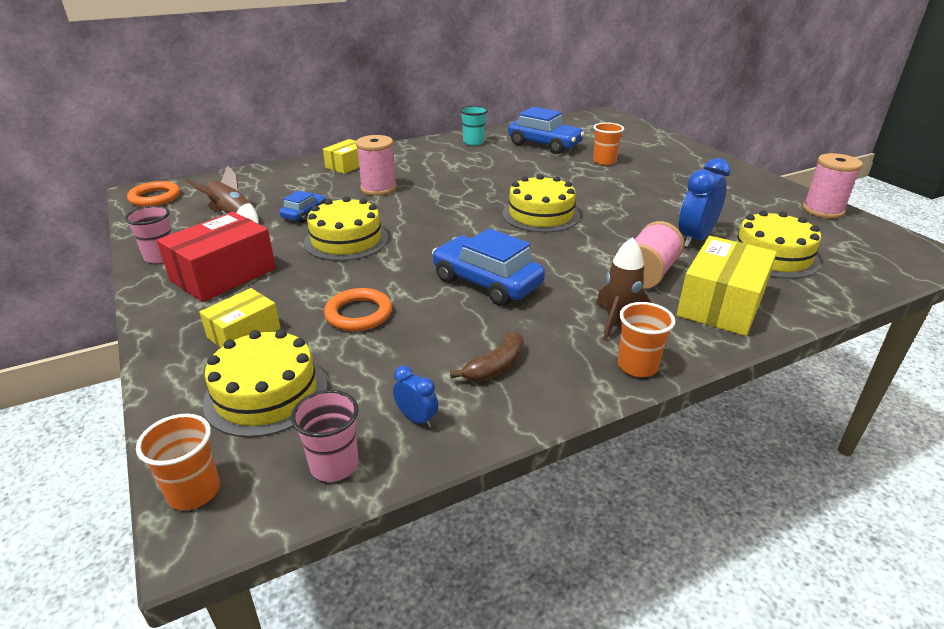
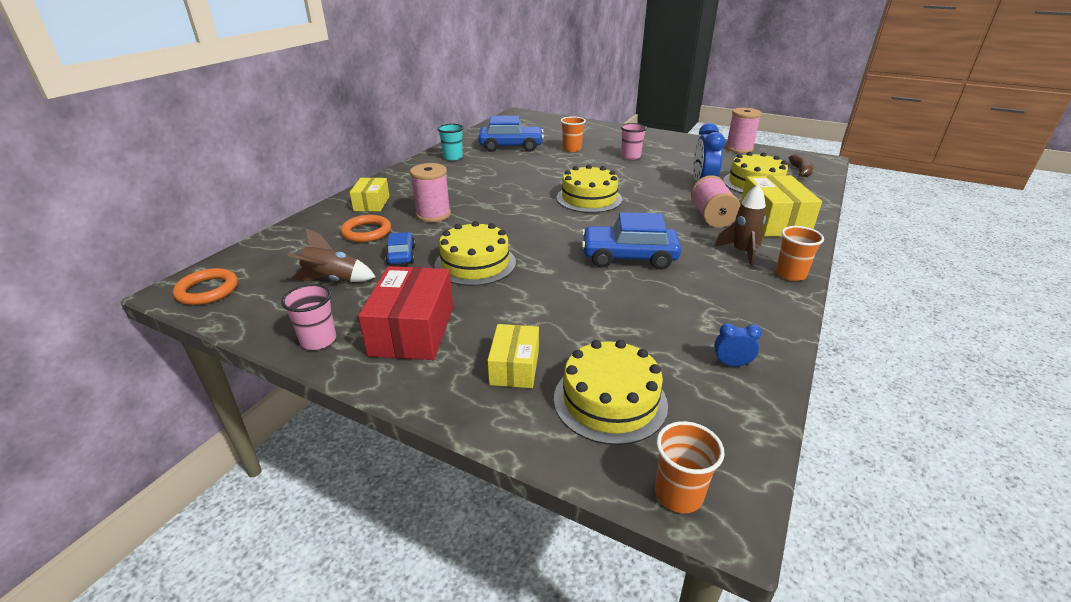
camera: 35 degrees left, 0 degrees up
pink cup [291,390,359,482] -> pink cup moved to [621,123,647,160]
orange ring [324,288,392,331] -> orange ring moved to [341,215,391,242]
brown banana [450,331,524,382] -> brown banana moved to [789,154,814,177]

